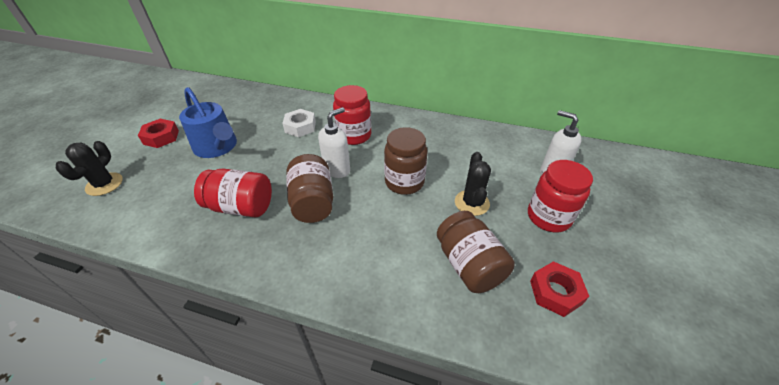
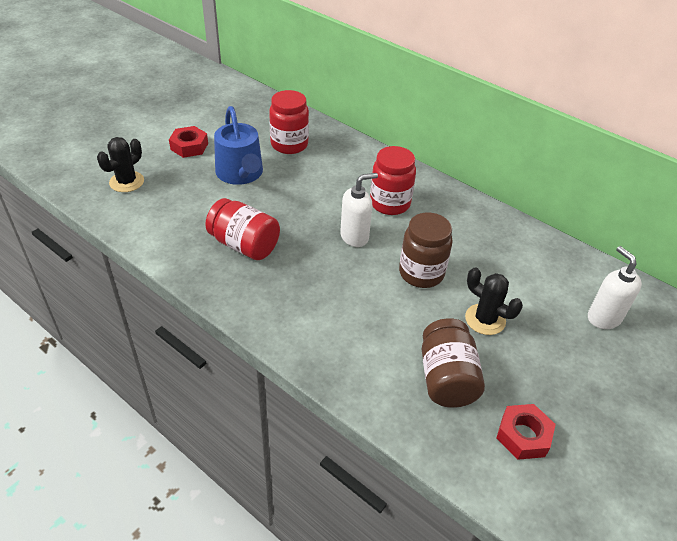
camera: 20 degrees right, 0 degrees up
white nut [282,109,316,137] -> none
brown jar [286,154,333,223] -> none
black cactus [455,152,491,216] -> black cactus turned 75 degrees counterclockwise [465,267,523,335]
red jar [528,160,593,233] -> red jar moved to [269,90,309,154]

